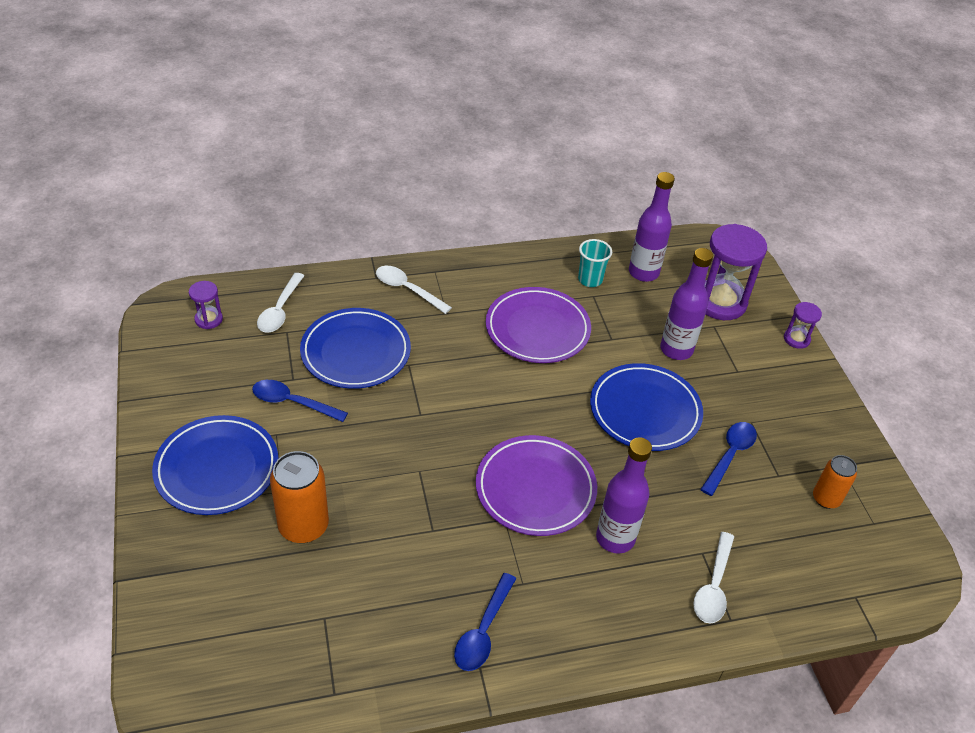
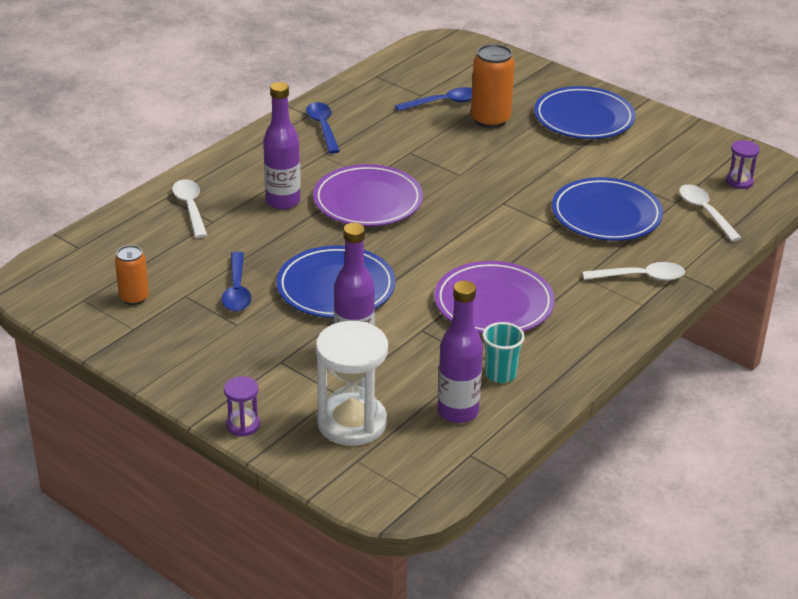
camera: 145 degrees right, 10 degrees down
blue spoon [252,380,348,422] -> blue spoon moved to [395,87,472,111]
purple hourglass [705,224,767,320] -> white hourglass [316,321,388,446]

